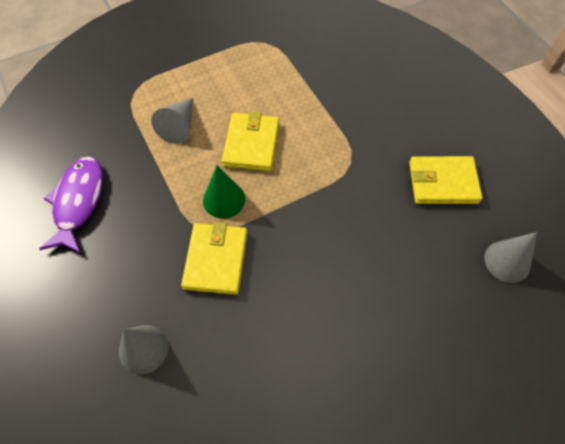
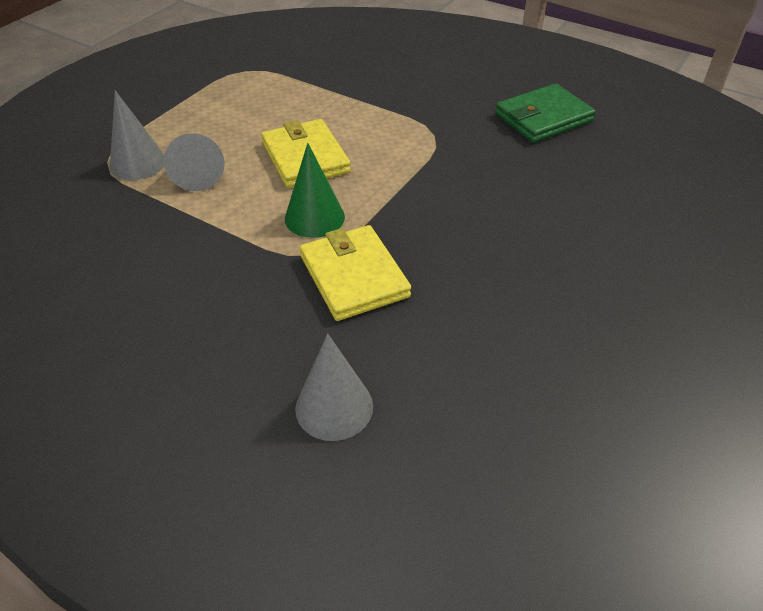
camera: 30 degrees left, 15 degrees down
purple fish [39,157,103,253] -> none
yellow wallet [409,156,483,204] -> green wallet [495,83,596,143]
grey cone [484,232,537,283] -> grey cone moved to [110,90,164,180]

